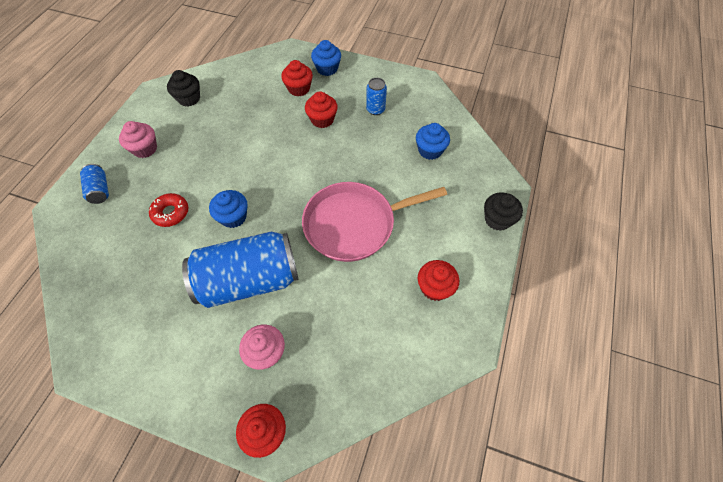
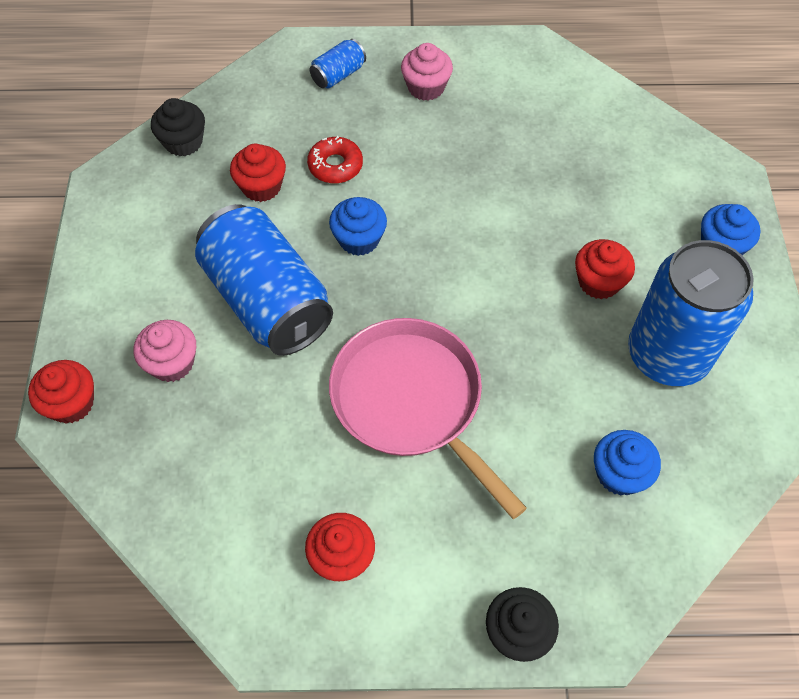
camera: 70 degrees right, 0 degrees up
black cupcake [167,70,200,107] -> black cupcake moved to [151,98,205,156]
red cupcake [281,60,313,96] -> red cupcake moved to [230,144,286,202]
blue can [366,78,387,115] -> blue can [628,240,754,386], size x2.31

